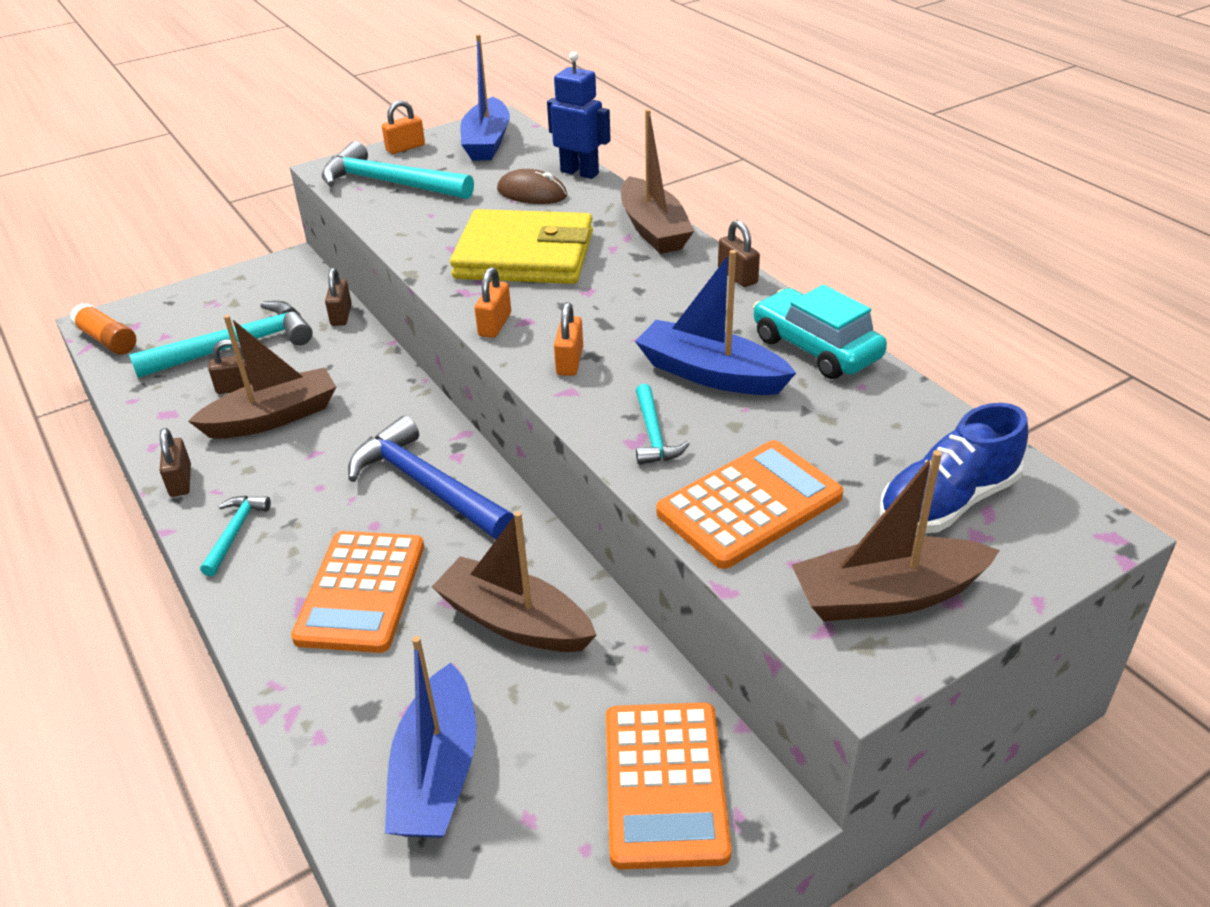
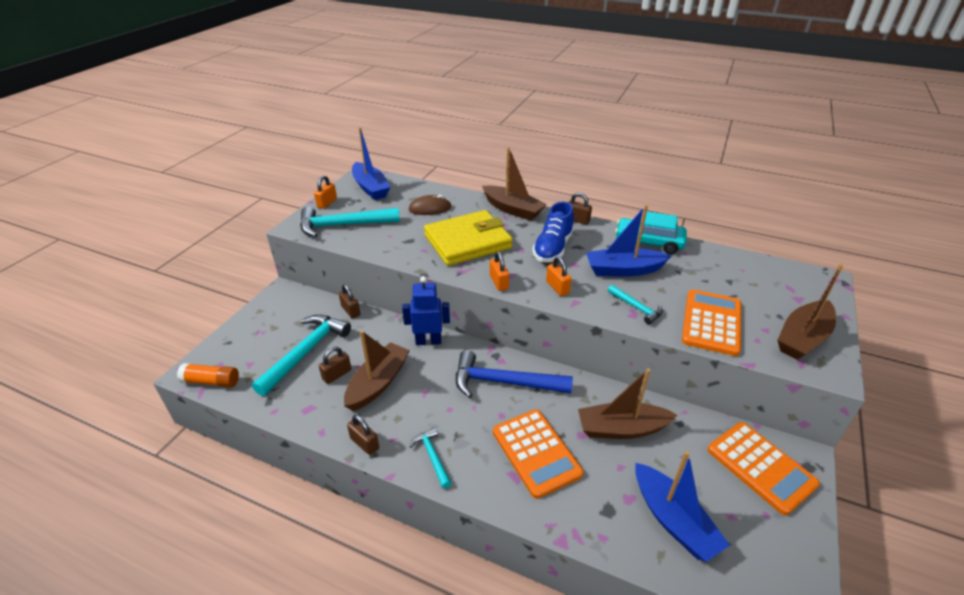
camera: 35 degrees left, 0 degrees up
blue robot [547,52,611,179] -> blue robot moved to [402,276,450,345]
blue shoe [880,403,1028,533] -> blue shoe moved to [532,201,574,262]

